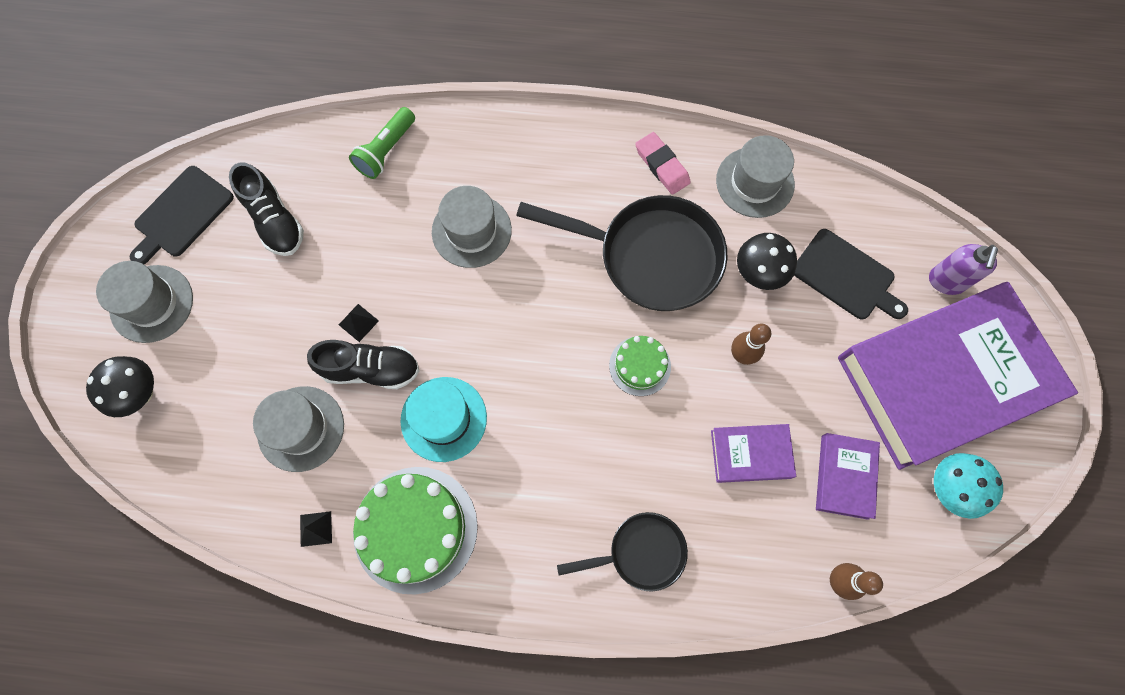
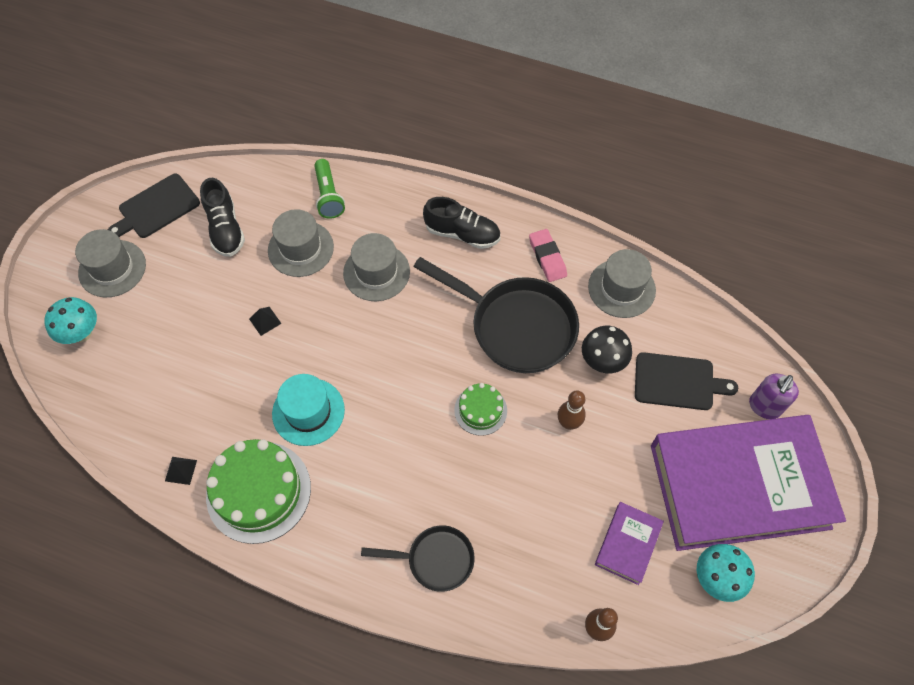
camera: 15 degrees right, 10 degrees down
black mushroom [86,356,154,417] -> turquoise mushroom [44,297,97,344]
grey hat [253,386,344,472] -> grey hat moved to [268,209,334,277]
black shoe [307,340,419,389] -> black shoe moved to [423,197,500,249]
green flashlight [349,107,415,179] -> green flashlight turned 60 degrees counterclockwise [314,159,345,219]
purple book [711,424,796,483] -> none
black cutting board [794,229,908,319] -> black cutting board turned 45 degrees counterclockwise [635,352,738,410]

